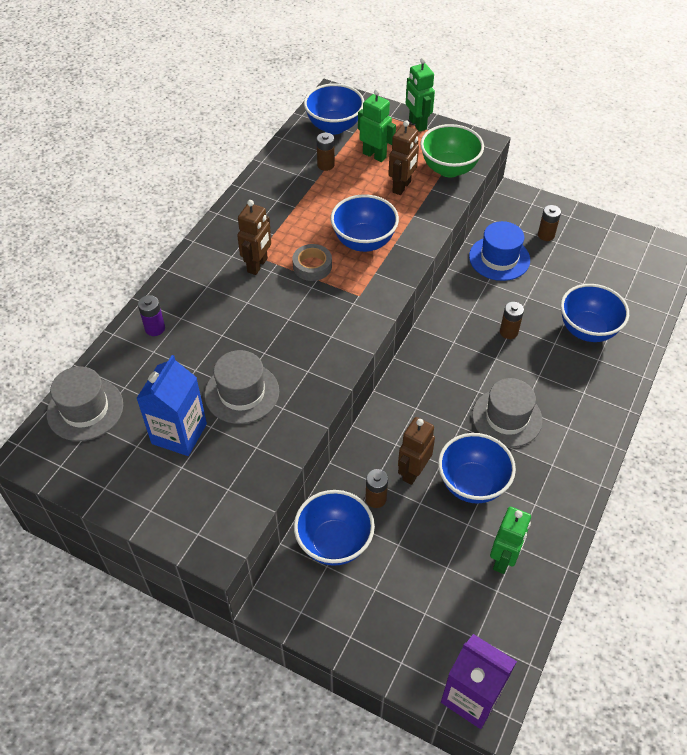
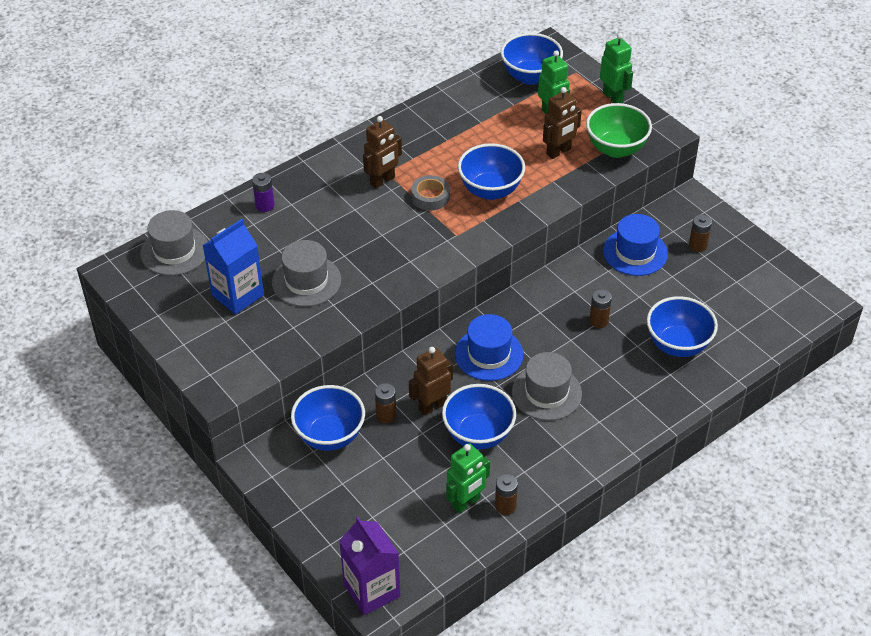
camera: 25 degrees right, 5 degrees down
brown battery [316,132,335,171] -> brown battery moved to [495,474,518,515]
green robot [406,58,435,132] -> green robot turned 150 degrees clockwise [600,33,633,103]
none -> blue hat [455,314,523,381]

